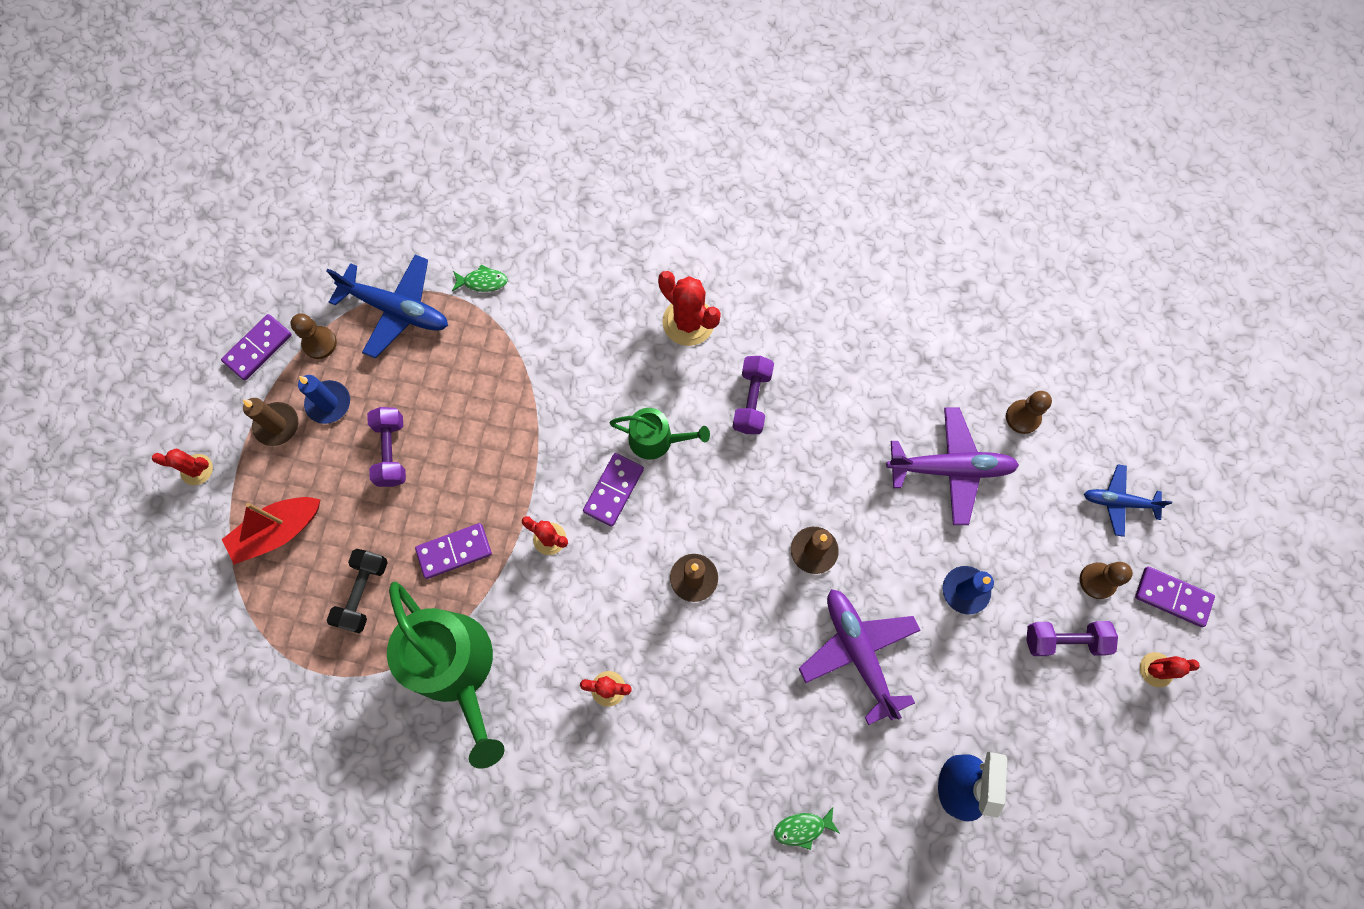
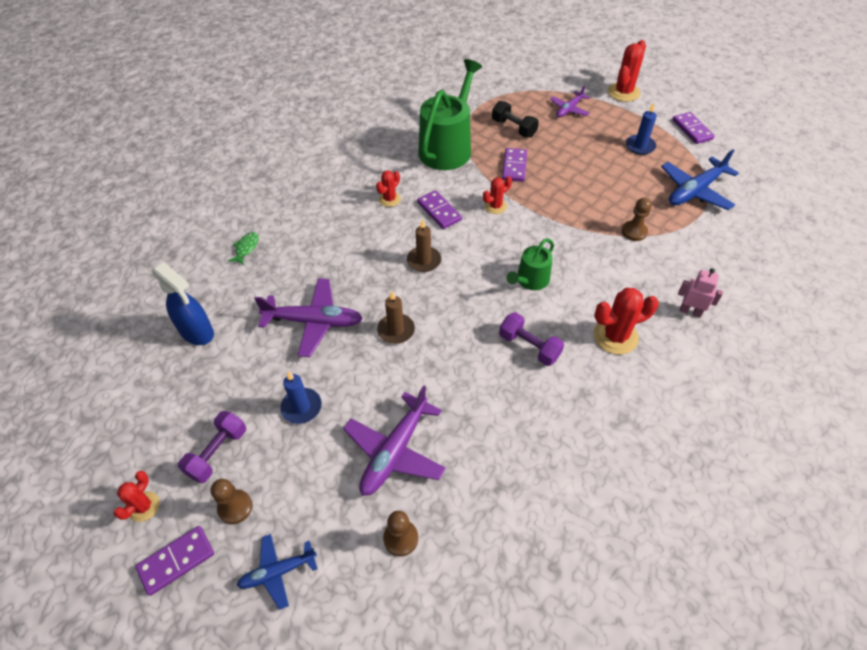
camera: 120 degrees right, 20 degrees down
red cactus [152,449,213,485] -> red cactus [608,40,646,102], size x1.68
red boat [222,497,321,565] -> purple plane [550,85,590,117]
brown candle [243,398,298,446] -> none
brown pawn [290,313,337,359] -> brown pawn moved to [622,198,652,241]
purple dumbbell [367,407,406,487] -> none
green watering can [387,582,505,769] -> green watering can turned 120 degrees clockwise [418,59,482,170]
green fish [452,265,508,292] -> none
purple domino [583,453,644,527] -> purple domino moved to [417,190,462,229]
blue plane [1084,464,1172,537] -> blue plane turned 150 degrees counterclockwise [237,534,317,610]
none -> pink robot [678,268,723,317]

